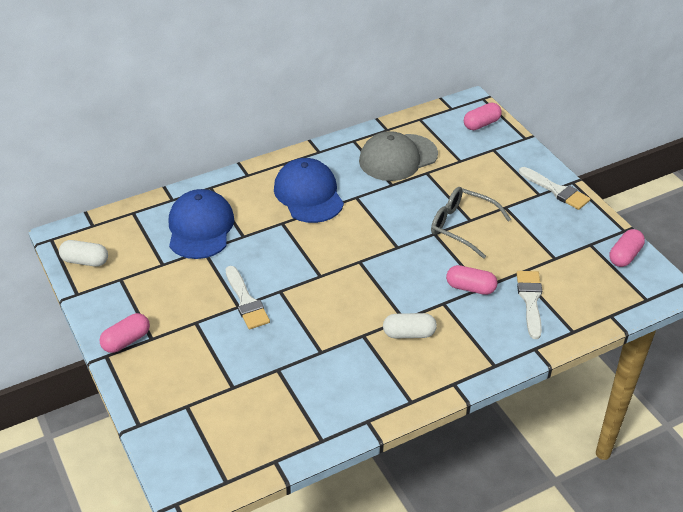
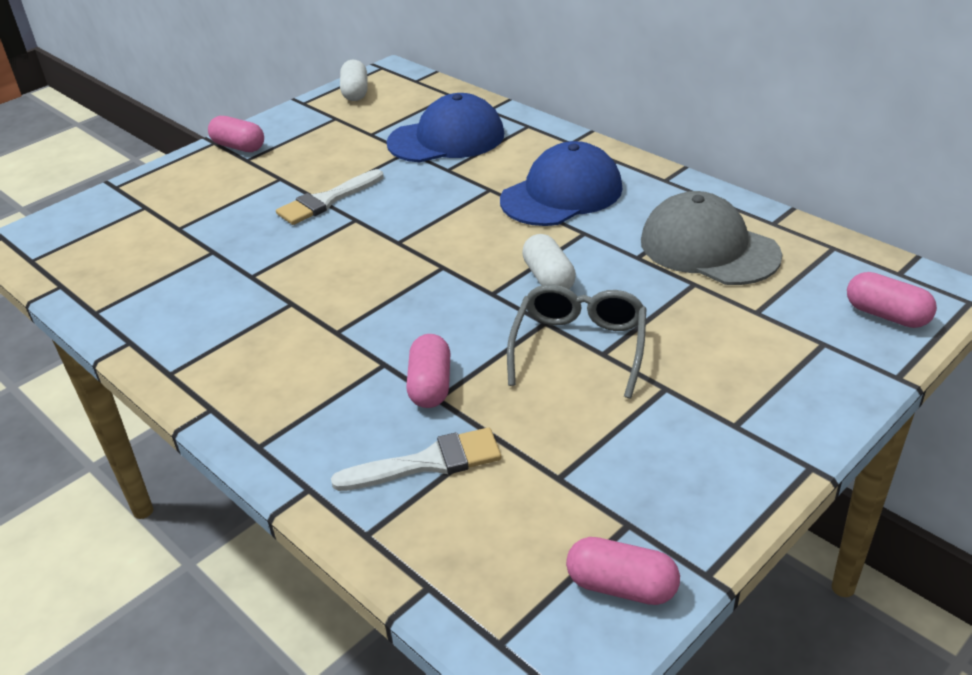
camera: 75 degrees right, 5 degrees down
white capsule [383,313,437,338] -> white capsule moved to [522,234,576,289]
white brush [519,167,591,210] -> none

